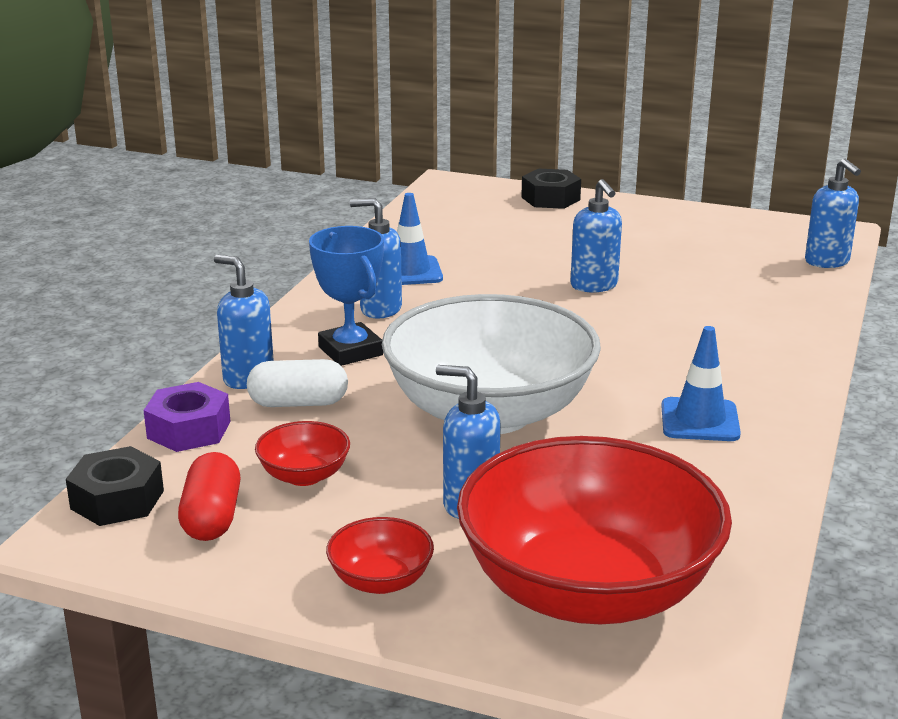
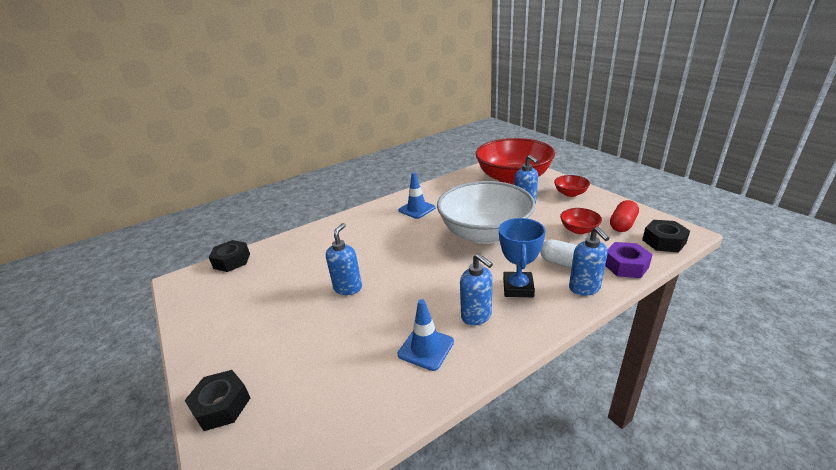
camera: 140 degrees left, 5 degrees up
blue soap dispenser [805,158,861,268] -> black nut [209,240,250,272]

